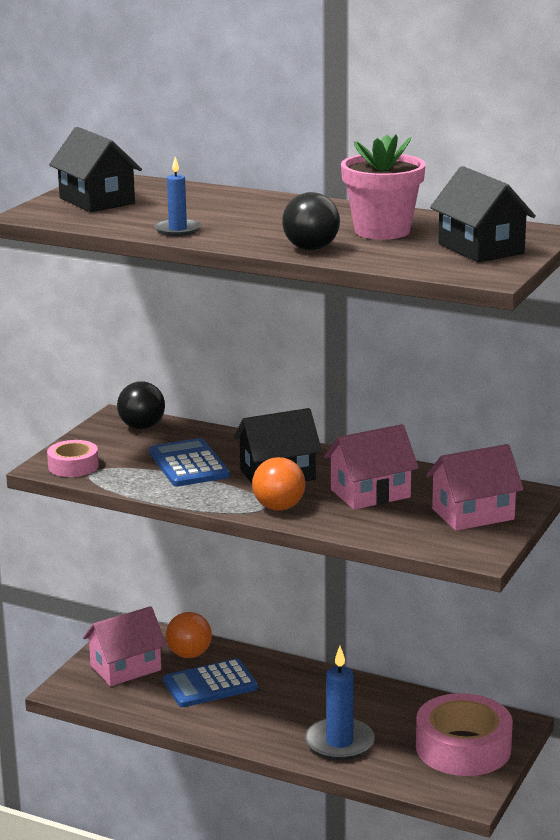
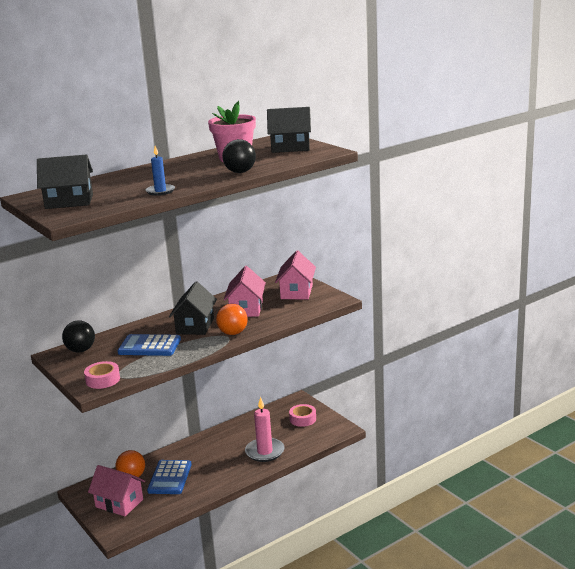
camera: 60 degrees left, 0 degrees up
pink house [83,606,166,686] -> pink house turned 60 degrees counterclockwise [88,465,145,516]
blue candle [305,646,375,760] -> pink candle [245,397,285,462]
pink tape [416,693,513,776] -> pink tape [289,404,316,427], size x0.53

